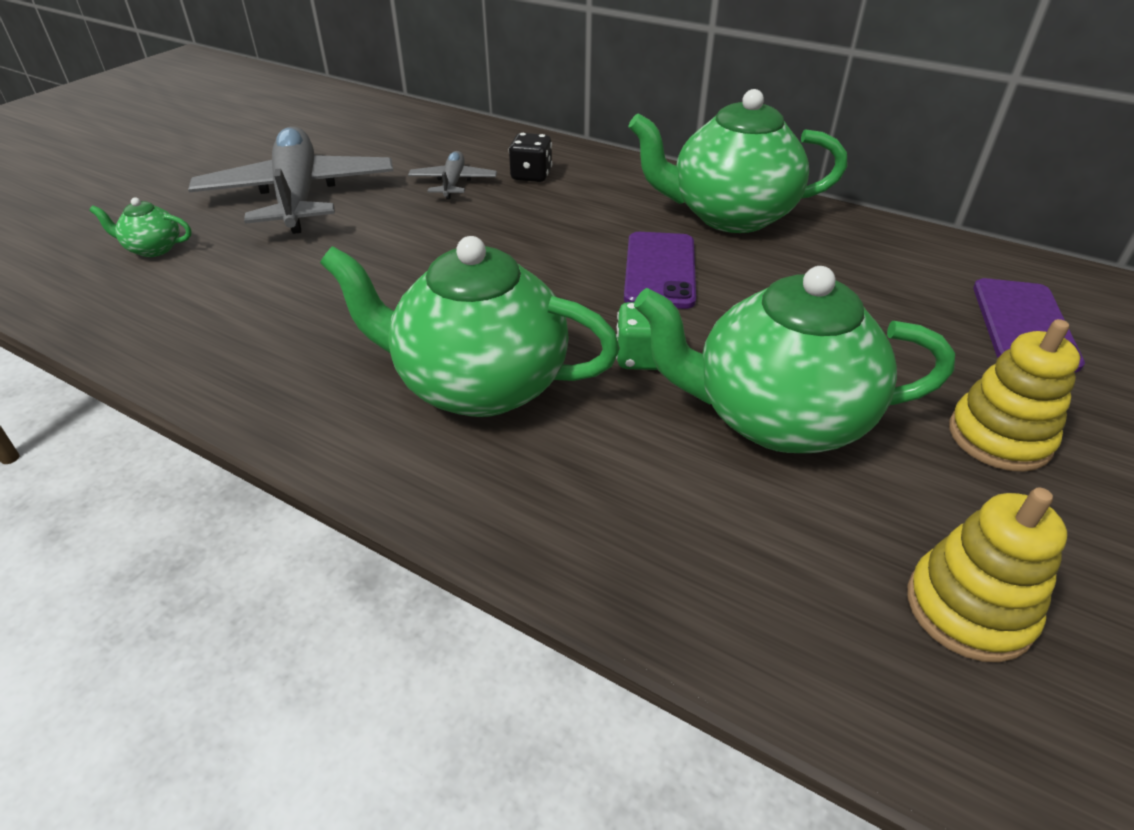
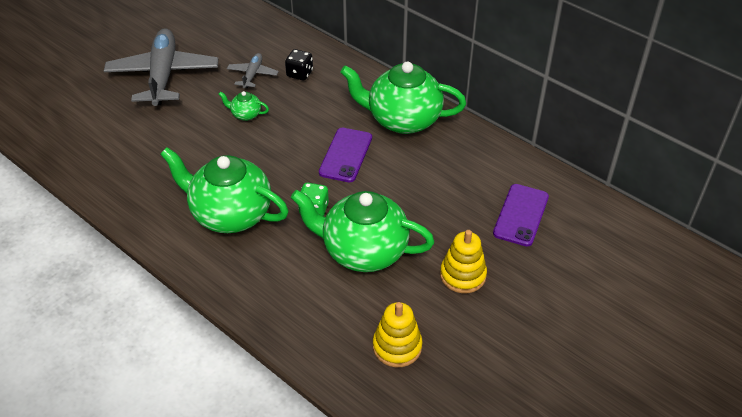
camera: 10 degrees right, 5 degrees up
green teapot [89,198,192,257] -> green teapot moved to [218,91,269,121]

